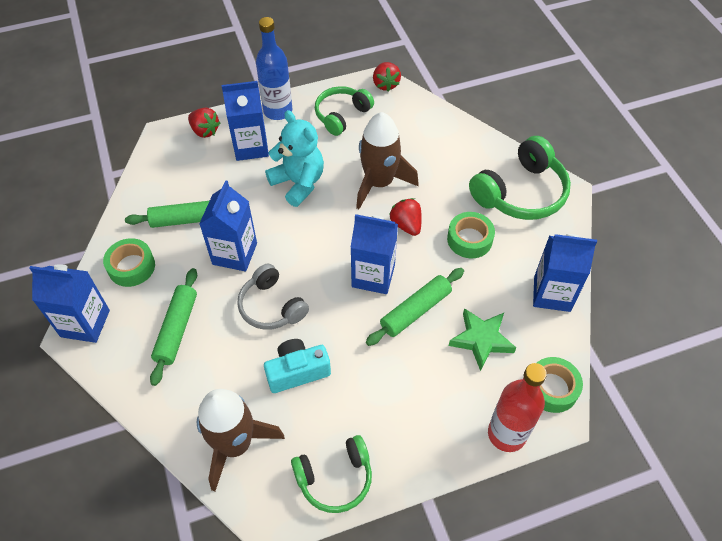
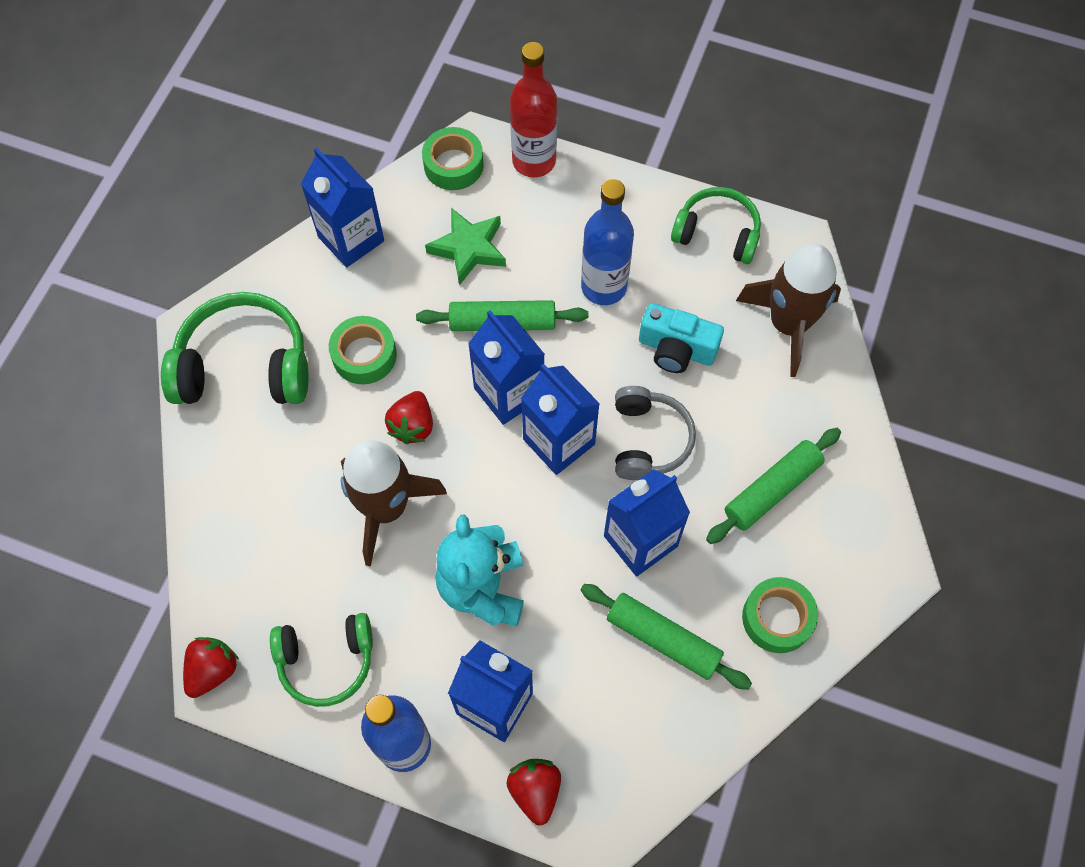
camera: 140 degrees left, 10 degrees up
blue carton [29,264,110,343] -> blue carton moved to [521,363,600,475]
none -> blue bottle [581,179,634,305]

